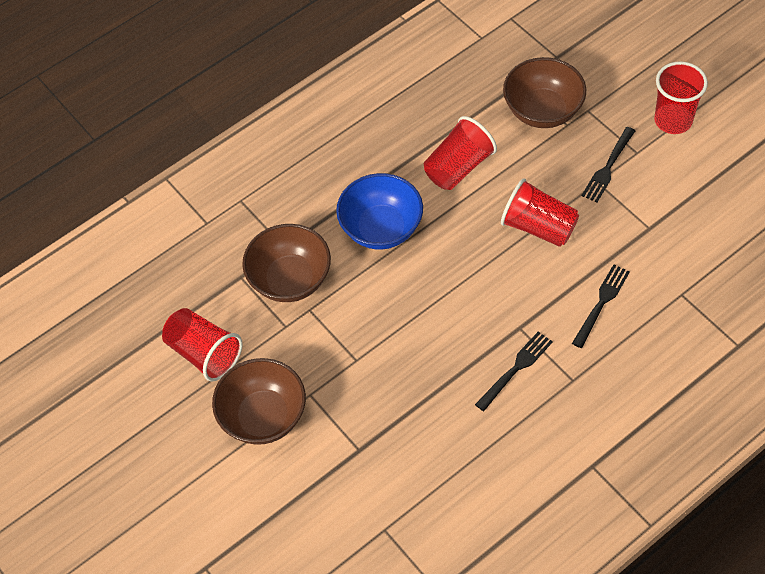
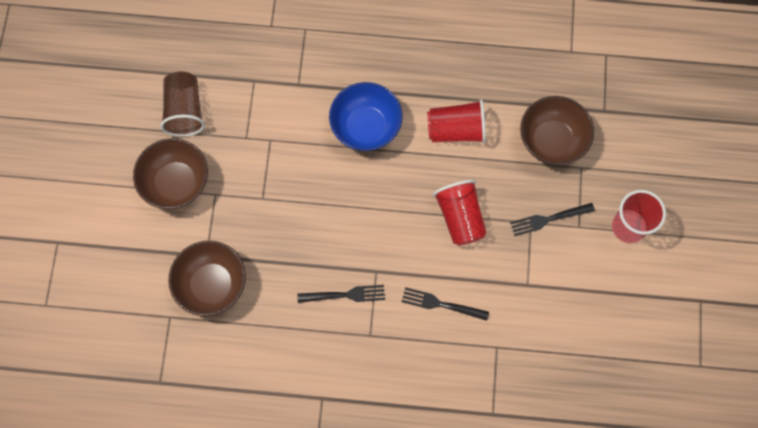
camera: 40 degrees right, 15 degrees up
red cup [162,308,242,381] -> brown cup [160,71,205,137]
brown bowl [242,224,331,302] -> brown bowl moved to [168,241,246,316]
black fork [572,264,630,348] -> black fork turned 150 degrees counterclockwise [402,287,489,321]

